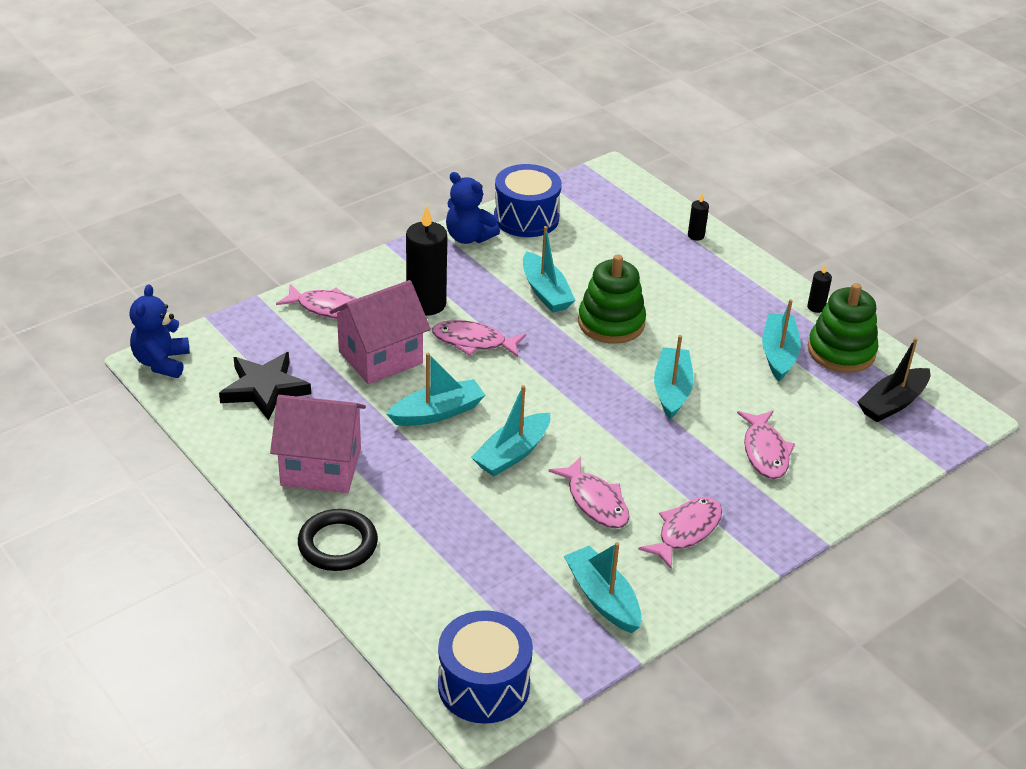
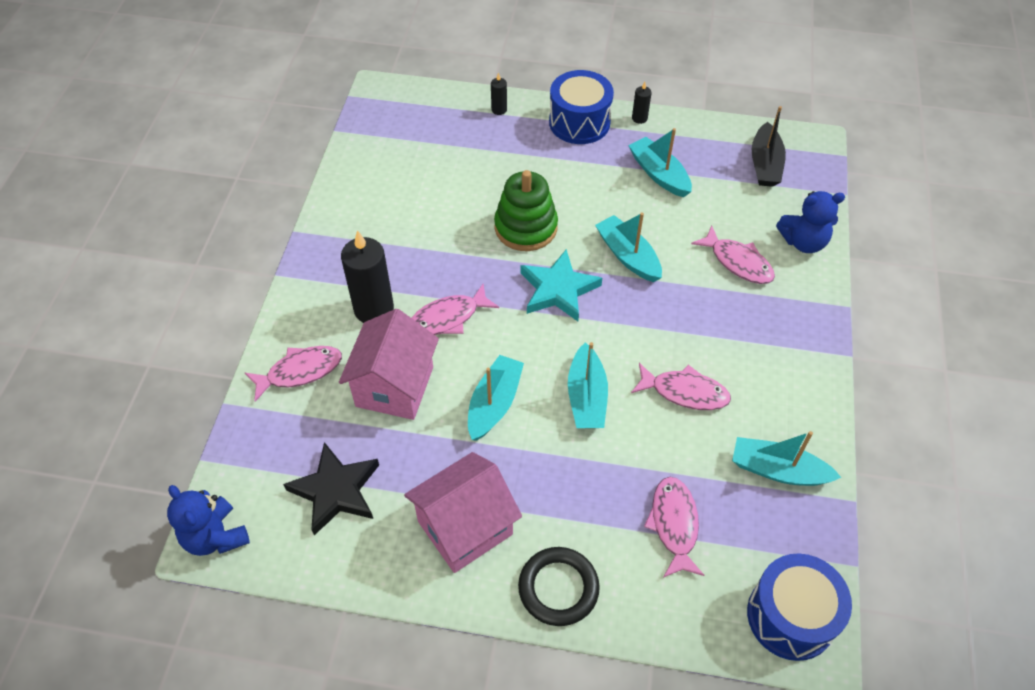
camera: 40 degrees left, 15 degrees up
blue teddy bear [446,172,500,244] -> blue teddy bear moved to [776,191,845,253]
blue drum [494,164,562,237] -> blue drum moved to [549,70,614,144]
turquoise boat [523,226,575,313] -> none
pink fish [638,497,722,570] -> pink fish moved to [644,477,705,578]
green stacking toy [808,283,878,373] -> none
none -> turquoise star [521,249,602,321]

